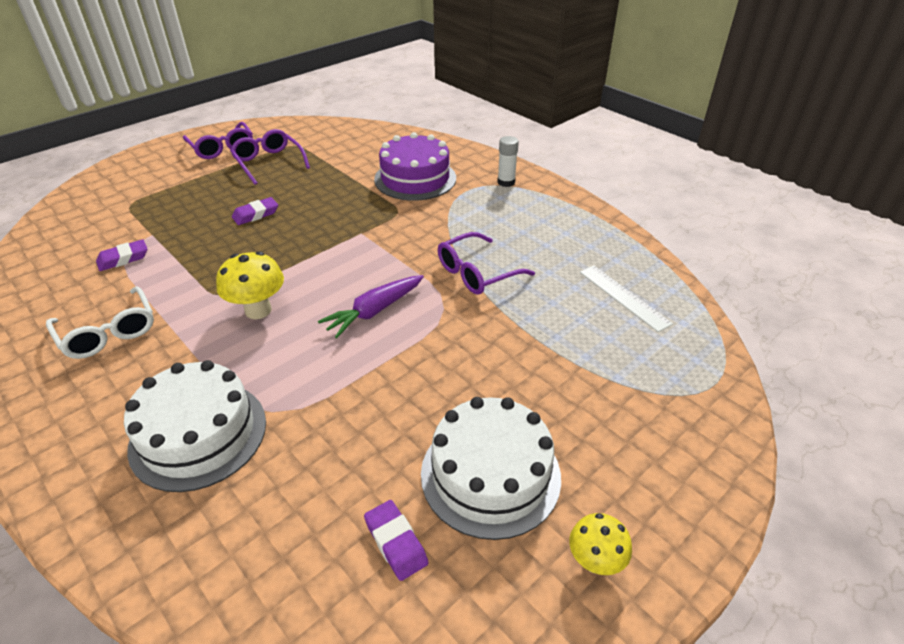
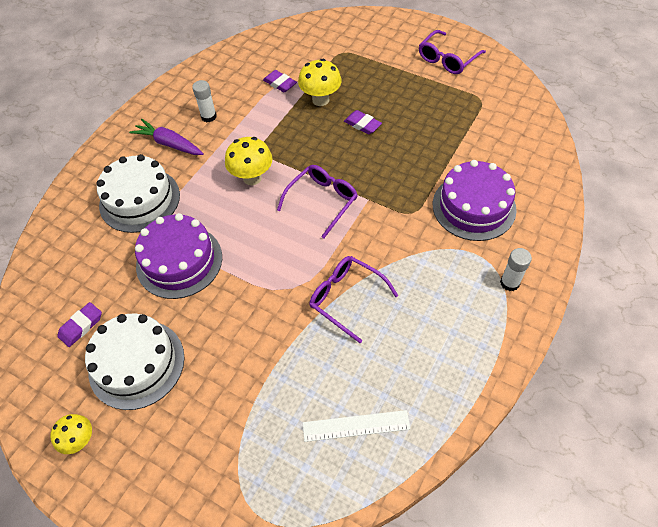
camera: 75 degrees right, 15 degrees up
white glasses [46,286,154,359] -> white glue stick [192,80,217,122]
purple glasses [230,129,310,185] -> purple glasses moved to [277,165,358,239]
purple carrot [318,275,424,338] -> purple carrot moved to [129,119,204,155]
white ruler [580,266,673,332] -> white ruler turned 45 degrees clockwise [303,410,410,442]
none -> purple cake [135,213,222,299]
none -> yellow mushroom [298,59,342,106]

